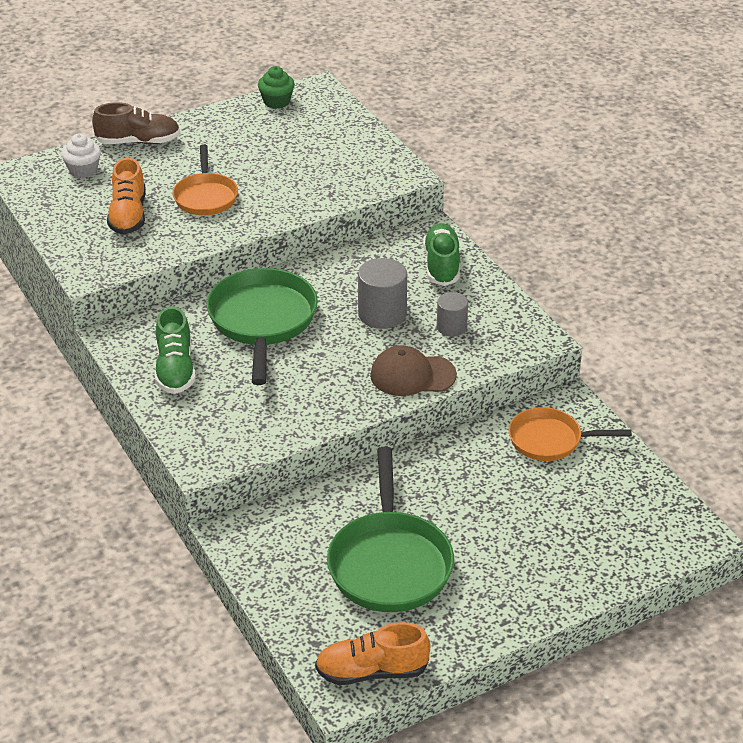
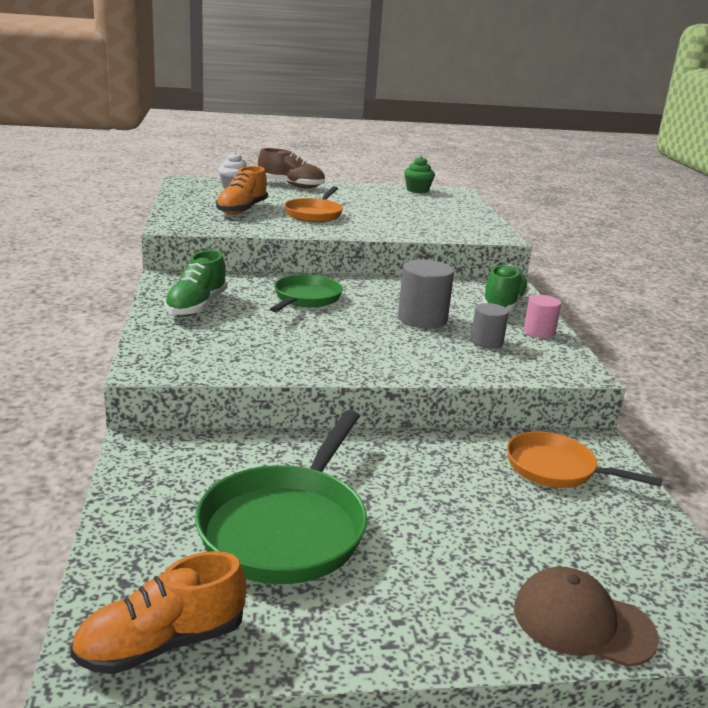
camera: 20 degrees right, 15 degrees down
green pan [206,268,318,385] -> green pan [270,274,343,312], size x0.62
orange shoe [315,622,431,685] -> orange shoe turned 45 degrees counterclockwise [70,551,246,674]
brown cap [370,345,457,396] -> brown cap moved to [514,567,659,667]
none -> pink cylinder [524,295,561,338]

